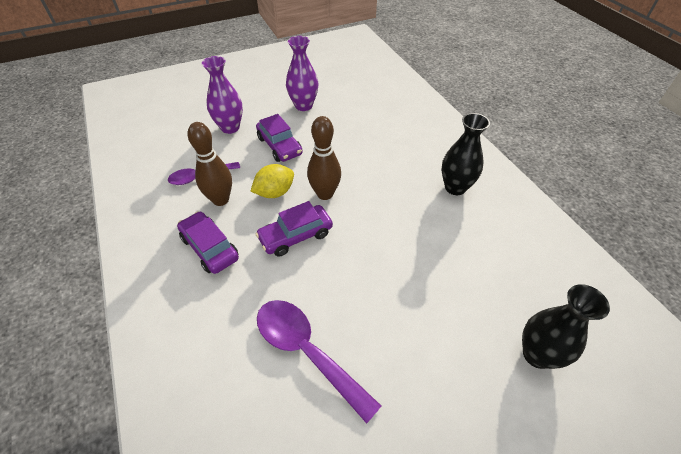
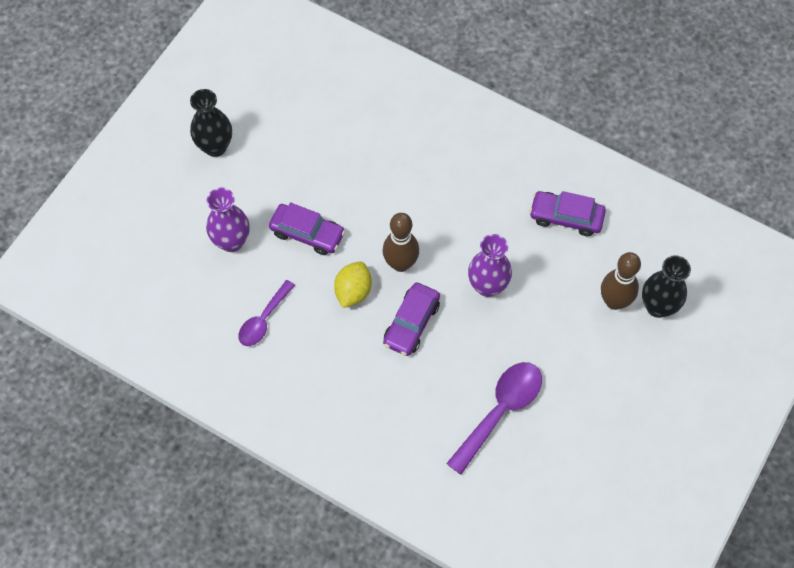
camera: 35 degrees left, 15 degrees up
purple car [177,211,239,274] -> purple car moved to [529,191,606,236]
brown bowling pin [188,122,232,206] -> brown bowling pin moved to [601,252,641,310]
purple spoon [257,300,381,424] -> purple spoon turned 120 degrees clockwise [446,362,542,475]
purple vase [286,36,318,111] -> purple vase moved to [468,234,512,297]
black vase [441,113,490,195] -> black vase moved to [190,89,232,157]

